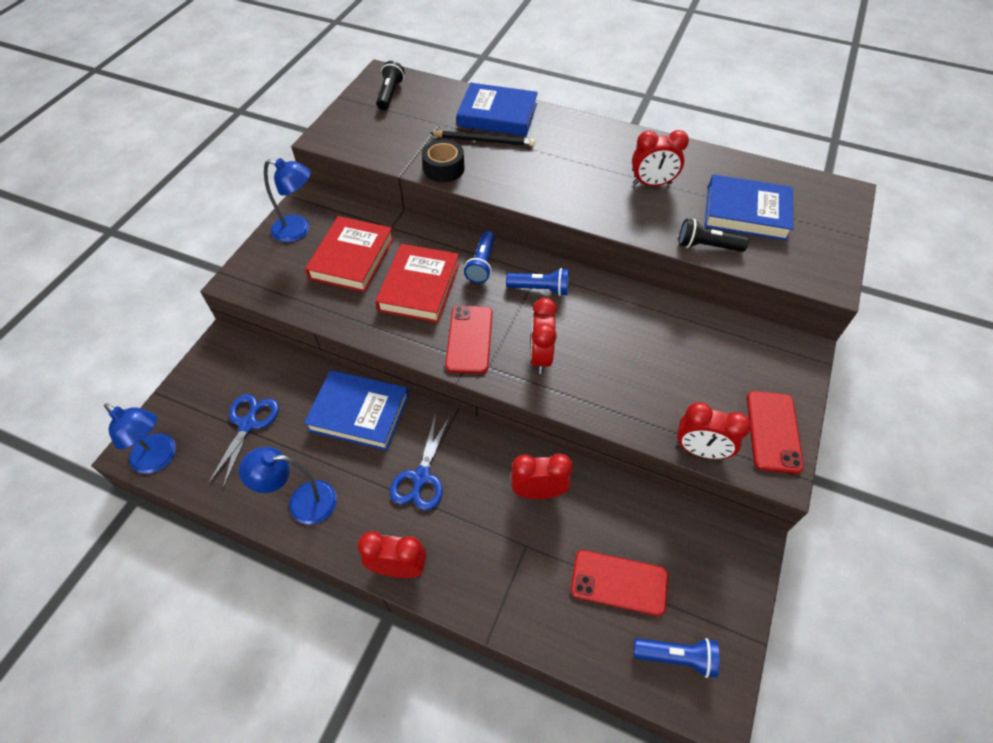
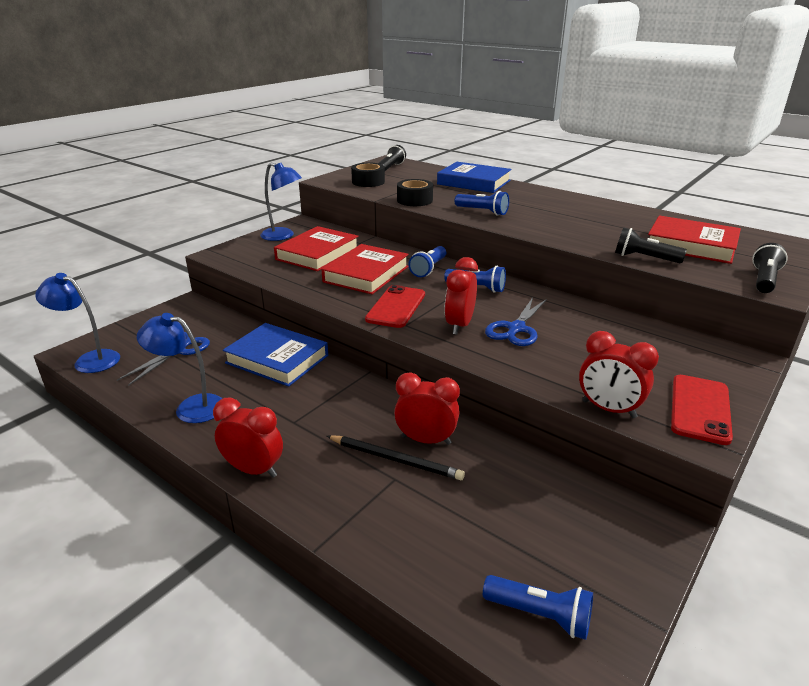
camera: 15 degrees right, 25 degrees down
blue lamp [104,403,176,474] -> blue lamp turned 150 degrees clockwise [35,273,120,373]
blue scissors [390,413,450,510] -> blue scissors moved to [485,297,547,346]
black pencil [430,131,535,146] -> black pencil moved to [327,435,465,480]
red phone [571,550,668,616] -> none
red clock [632,130,689,186] -> none
blue book [704,174,793,241] -> red book [648,215,741,264]
none -> black tape [351,163,385,187]
none -> blue flashlight [455,191,509,216]
none -> black flashlight [752,243,788,293]

